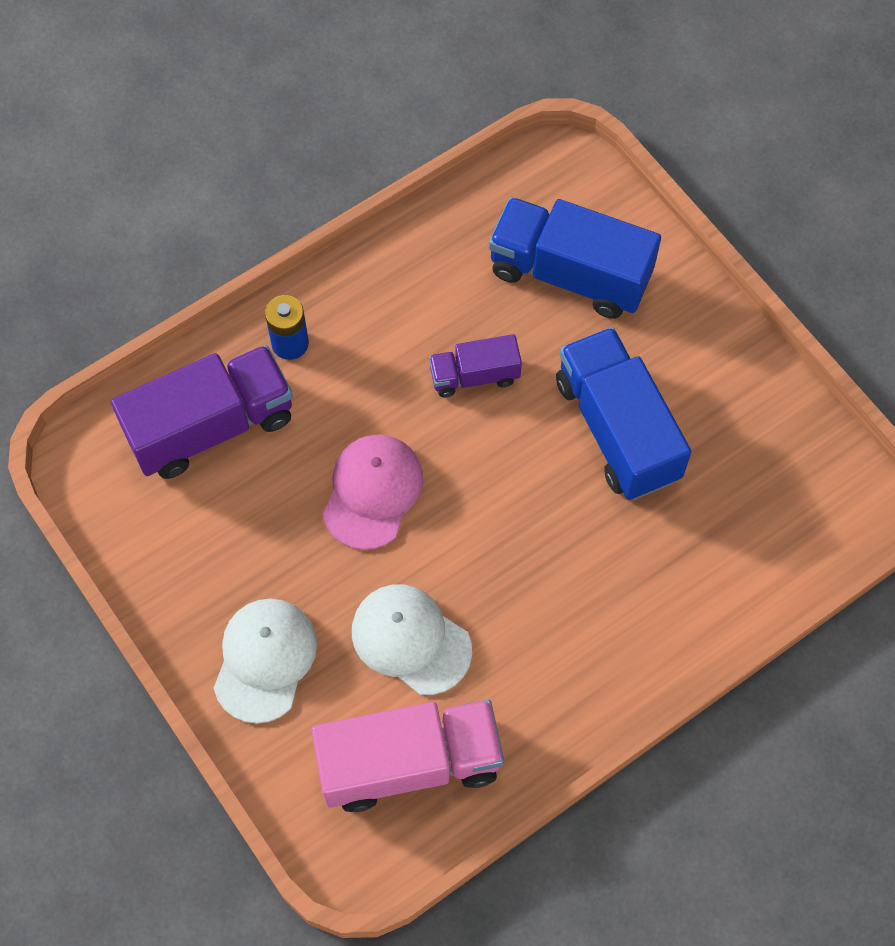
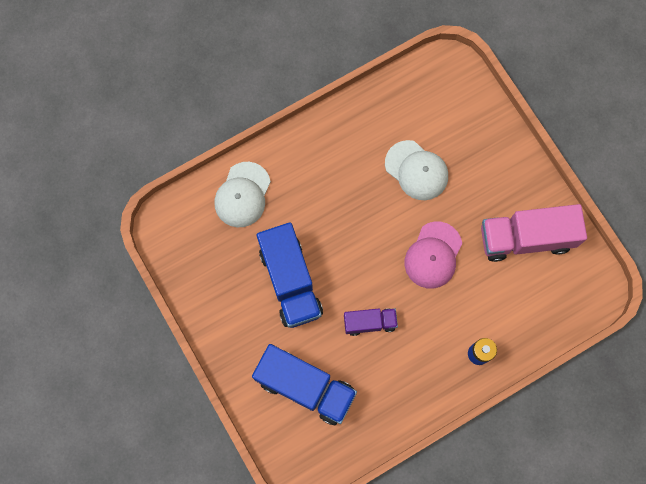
camera: 175 degrees left, 10 degrees up
purple truck [111,345,293,479] -> none
white cap [214,598,317,724] -> white cap moved to [215,162,271,227]
pink truck [311,700,504,812] -> pink truck moved to [481,204,587,262]

